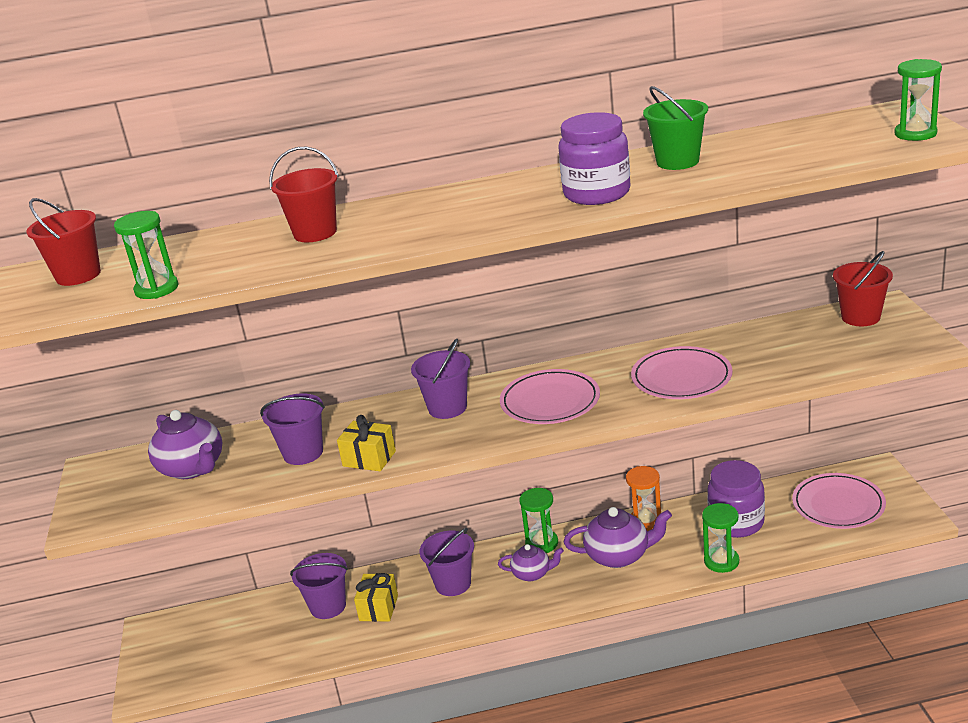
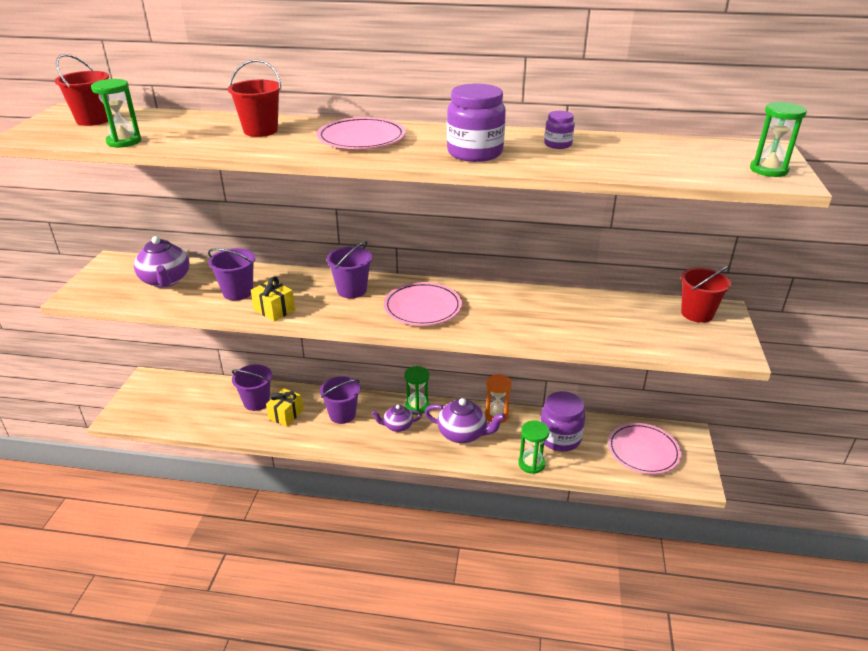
camera: 15 degrees right, 5 degrees up
purple teapot [498,544,564,581] -> purple teapot turned 150 degrees clockwise [372,405,422,432]
pink plate [631,346,732,399] -> pink plate moved to [317,117,406,149]
green bucket [643,86,708,170] -> purple jar [544,111,575,149]

